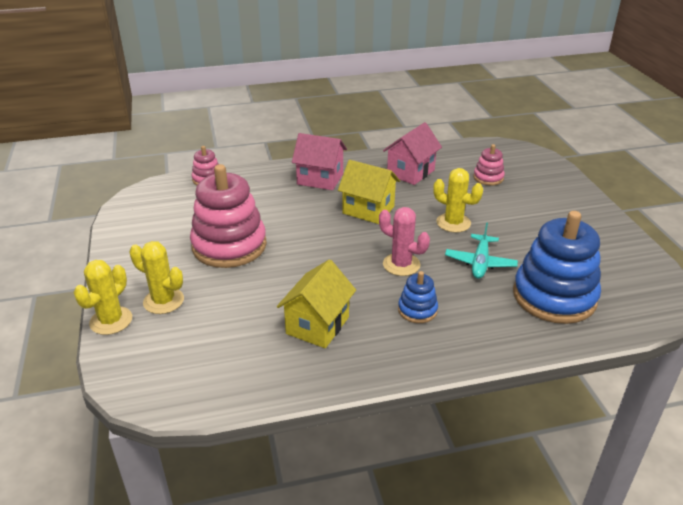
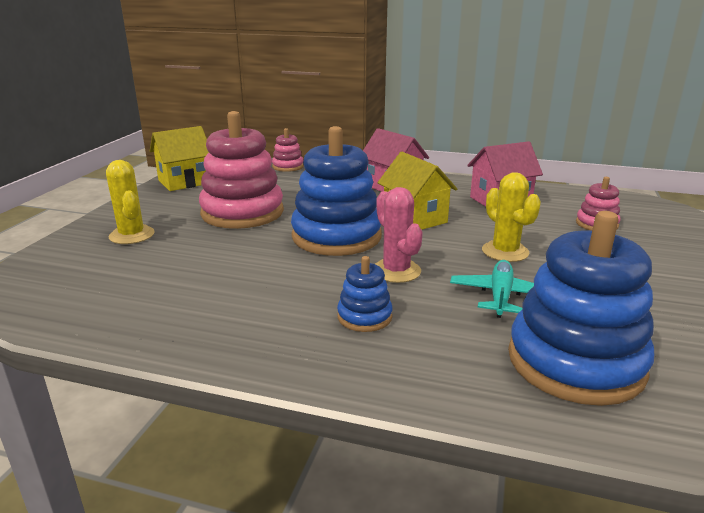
camera: 30 degrees right, 10 degrees down
yellow cactus [74,260,132,335] -> none
yellow house [277,259,356,348] -> yellow house moved to [150,126,209,191]
turquoise plane [445,222,518,279] -> turquoise plane turned 150 degrees clockwise [450,260,534,318]
none -> blue stacking toy [291,126,382,256]

